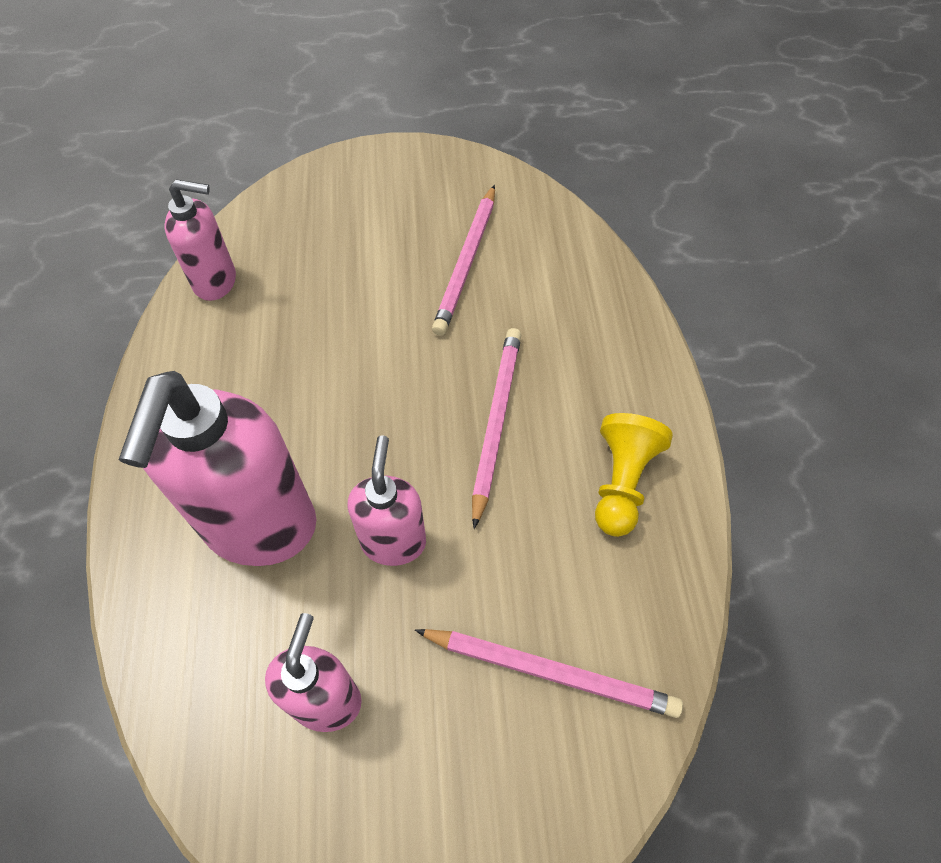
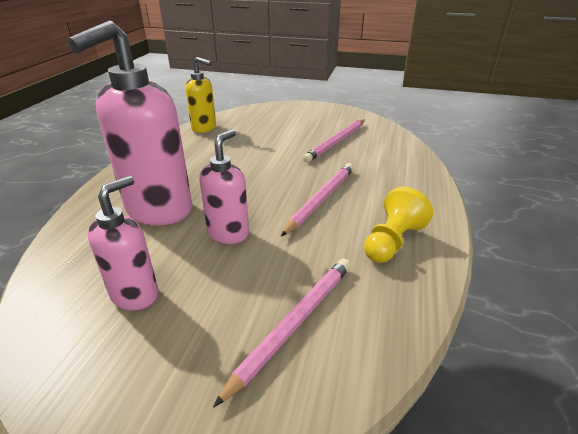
camera: 20 degrees right, 25 degrees down
pink soap dispenser [164,179,236,301] -> yellow soap dispenser [185,57,216,133]
pink pencil [415,629,683,718] -> pink pencil turned 90 degrees counterclockwise [213,258,351,408]

